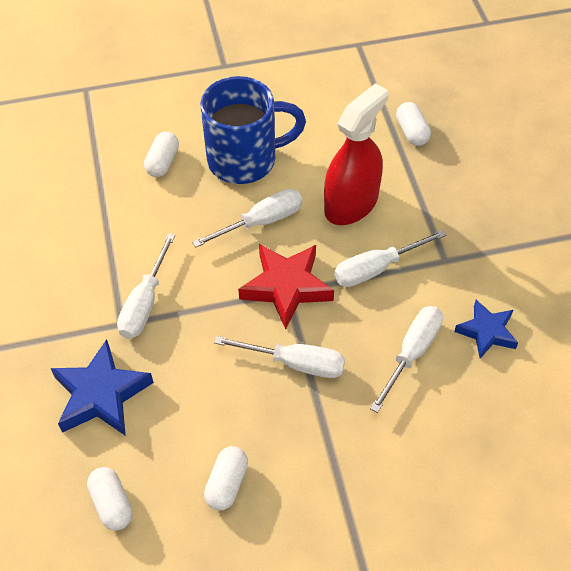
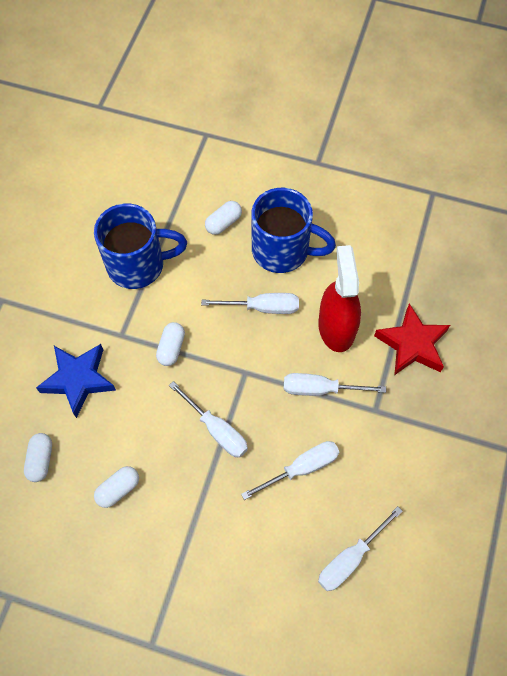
camera: 30 degrees right, 10 degrees up
white screwdriver [117,233,175,339] -> white screwdriver moved to [318,506,403,591]
red star [238,244,334,330] -> red star moved to [374,303,450,375]
red spray bottle [324,83,388,225] -> red spray bottle turned 75 degrees counterclockwise [318,245,361,352]
white capsule [396,102,431,146] -> white capsule moved to [156,322,185,366]
blue star [454,300,518,359] -> none
none -> blue mug [94,204,187,289]

